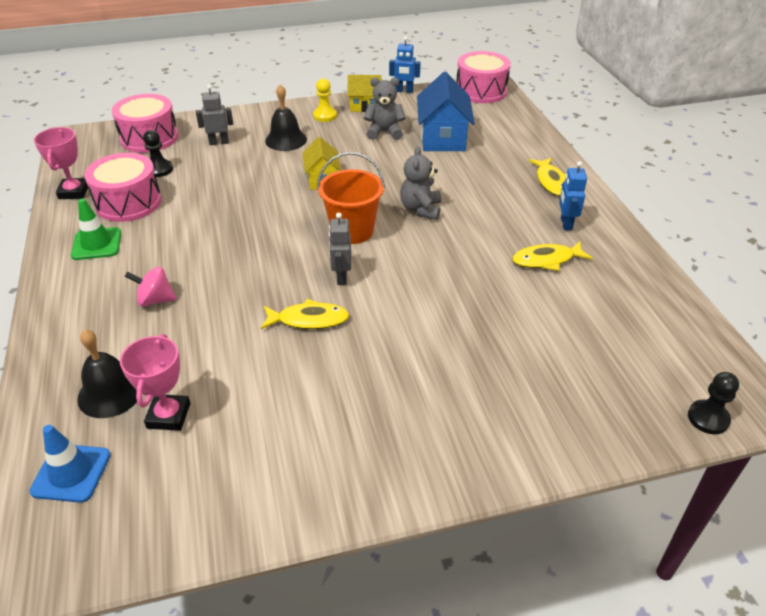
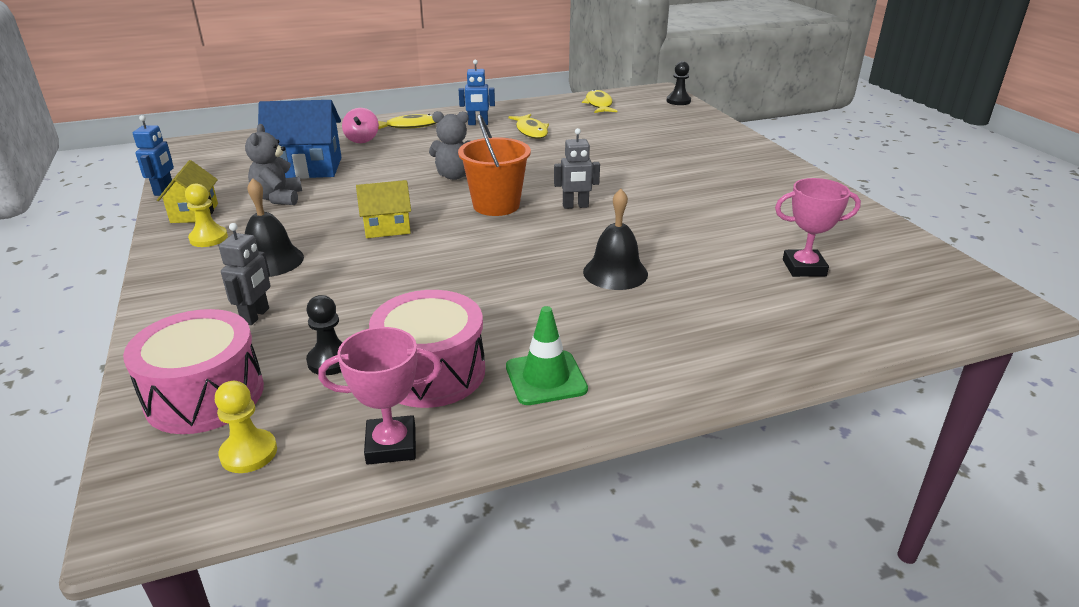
camera: 95 degrees left, 10 degrees down
blue traffic cone [29,425,110,503] -> none
black bell [77,329,137,418] -> black bell moved to [583,189,648,290]
pink spinning top [125,267,177,307] -> pink spinning top moved to [342,108,379,143]
grey robot [196,85,233,145] -> grey robot turned 150 degrees counterclockwise [219,223,271,325]
yellow fish [261,299,349,329] -> yellow fish moved to [582,89,617,113]
pink drum [457,51,511,103] -> none
none -> yellow pawn [215,381,277,473]

